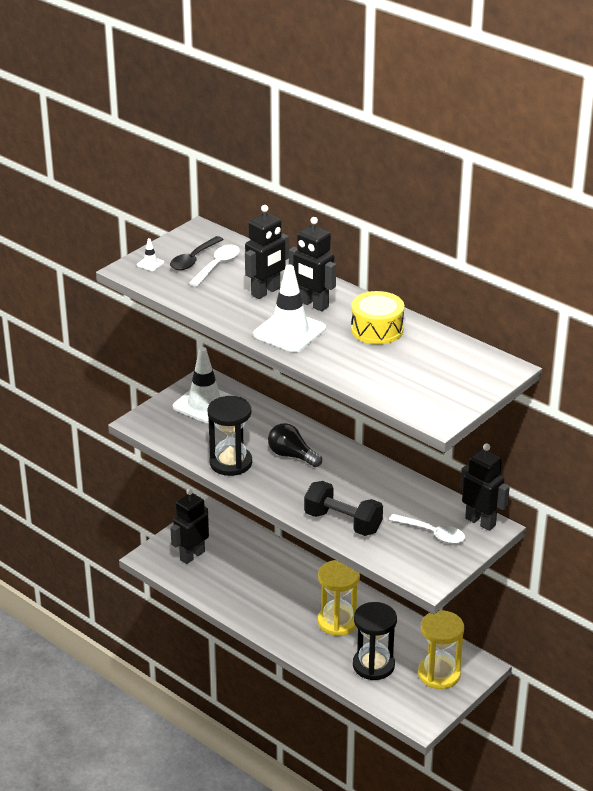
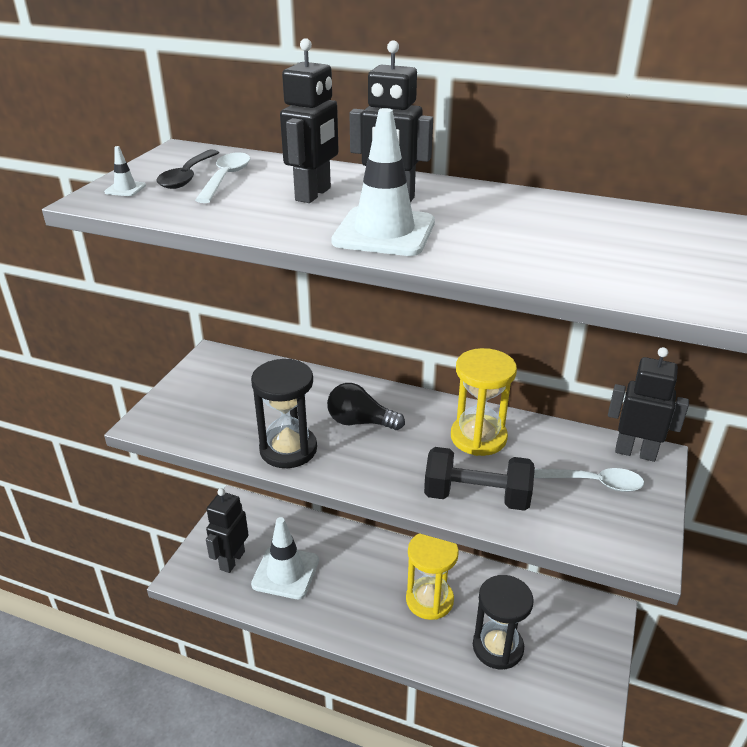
camera: 20 degrees left, 0 degrees up
white traffic cone [173,347,233,423] -> white traffic cone moved to [251,517,319,599]
yellow drum [351,291,404,345] -> none
yellow hourglass [418,610,464,689] -> yellow hourglass moved to [451,348,517,456]

